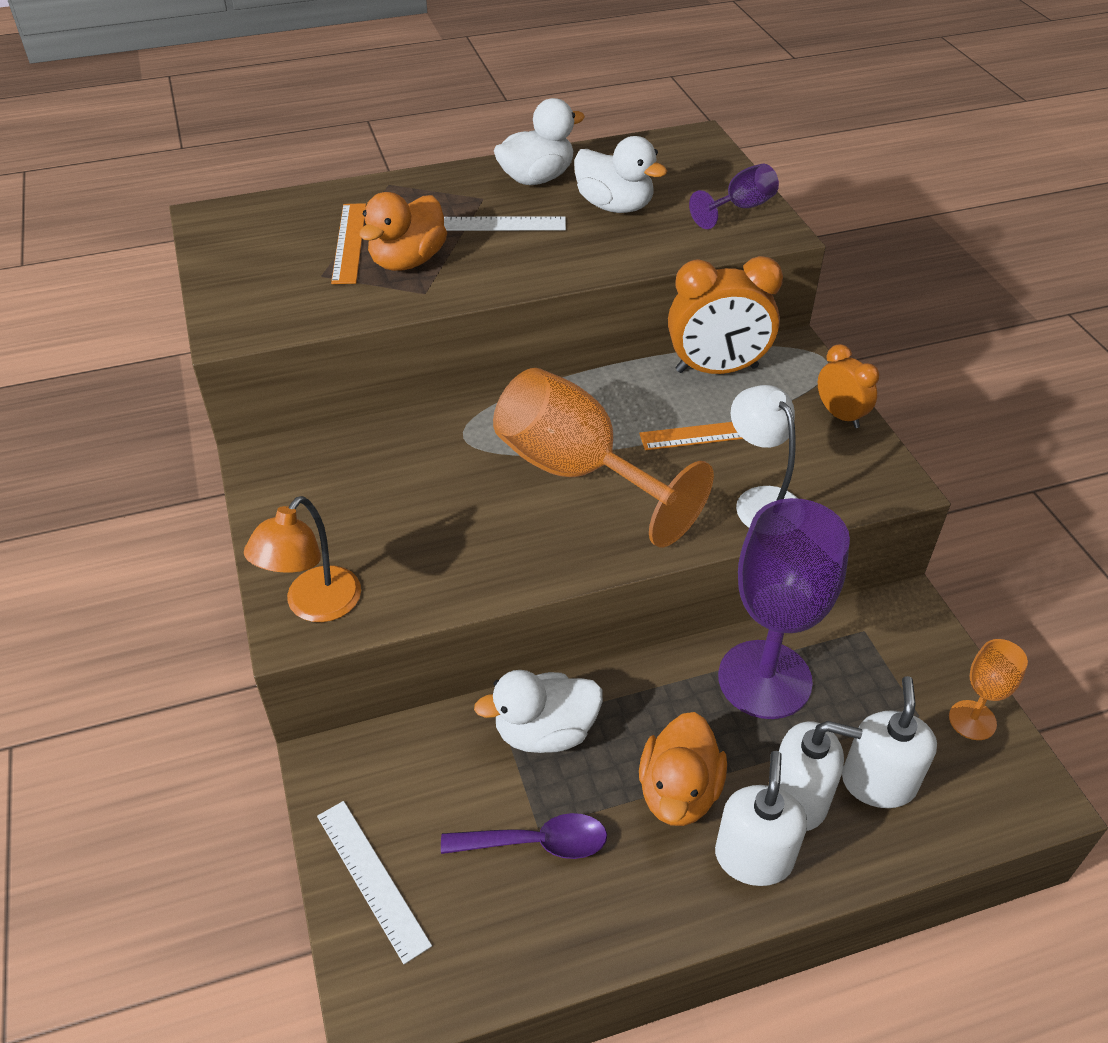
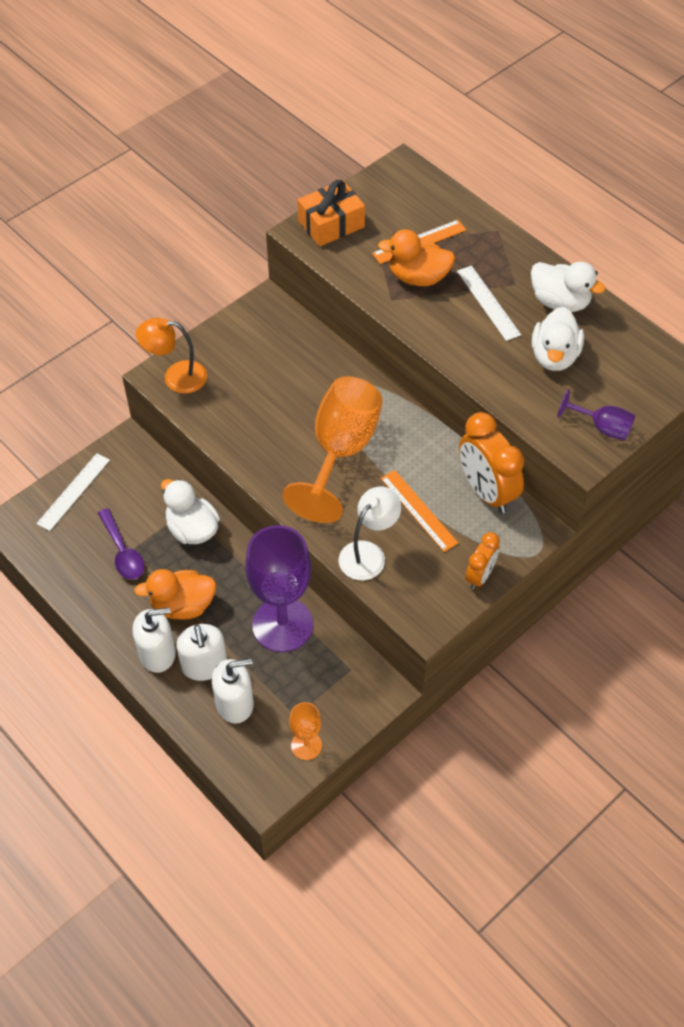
camera: 65 degrees right, 10 degrees up
none -> orange gift [298,180,365,247]

